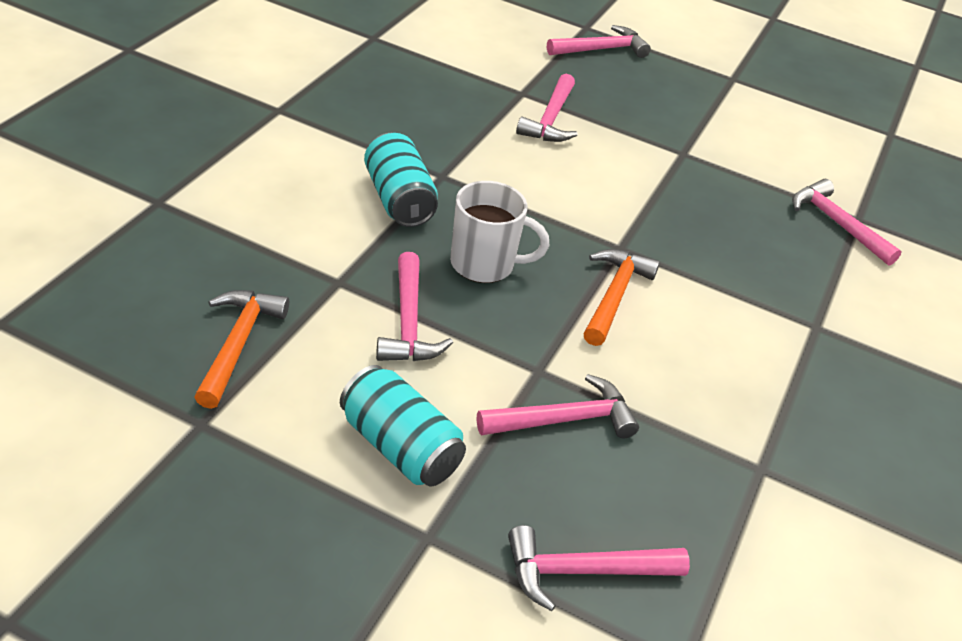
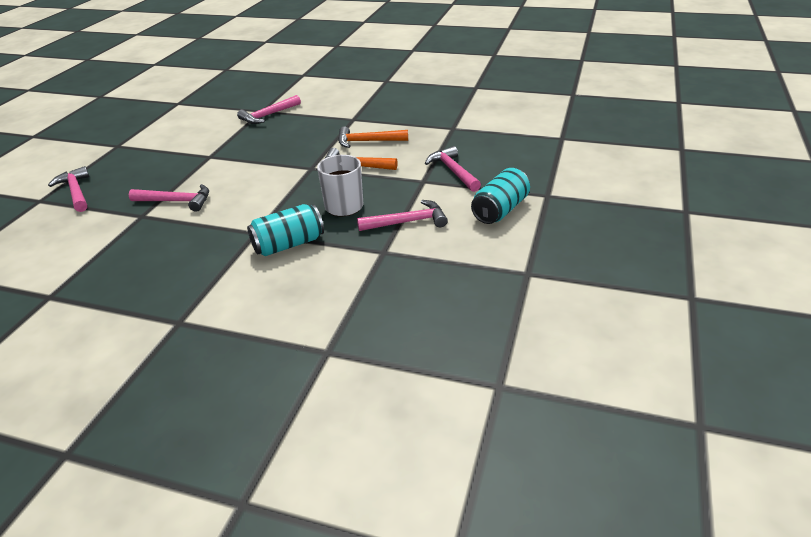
camera: 90 degrees left, 5 degrees down
orange hammer [194,290,289,409] -> orange hammer moved to [338,126,408,148]
pink hammer [508,525,690,611] -> none

